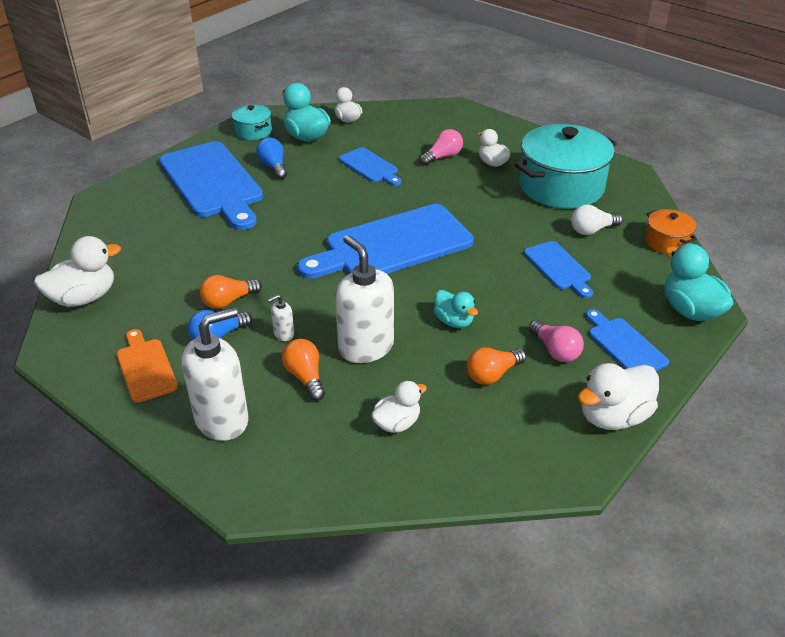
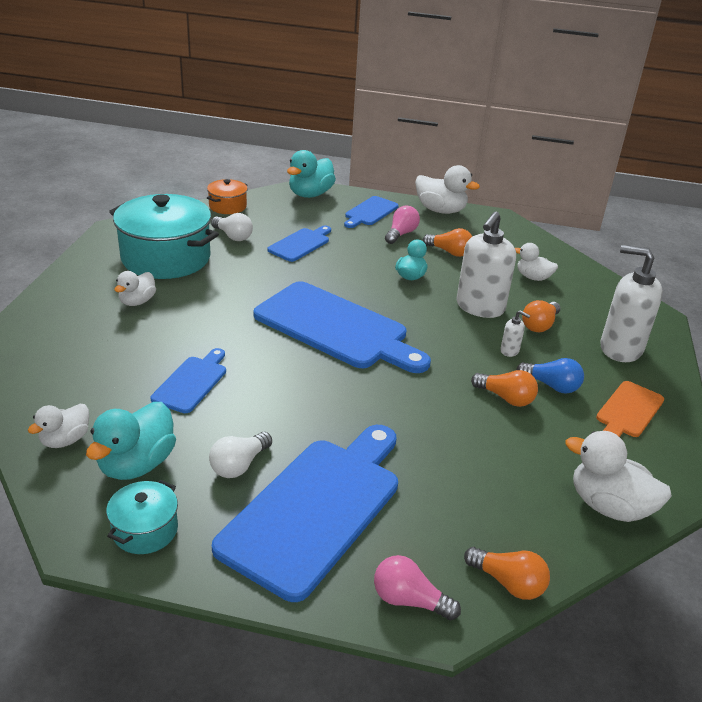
camera: 120 degrees left, 5 degrees down
blue light bulb [256,137,287,179] -> white light bulb [209,432,272,478]
pink light bulb [420,129,463,166] -> pink light bulb moved to [374,555,461,620]
none -> orange light bulb [464,547,550,600]

